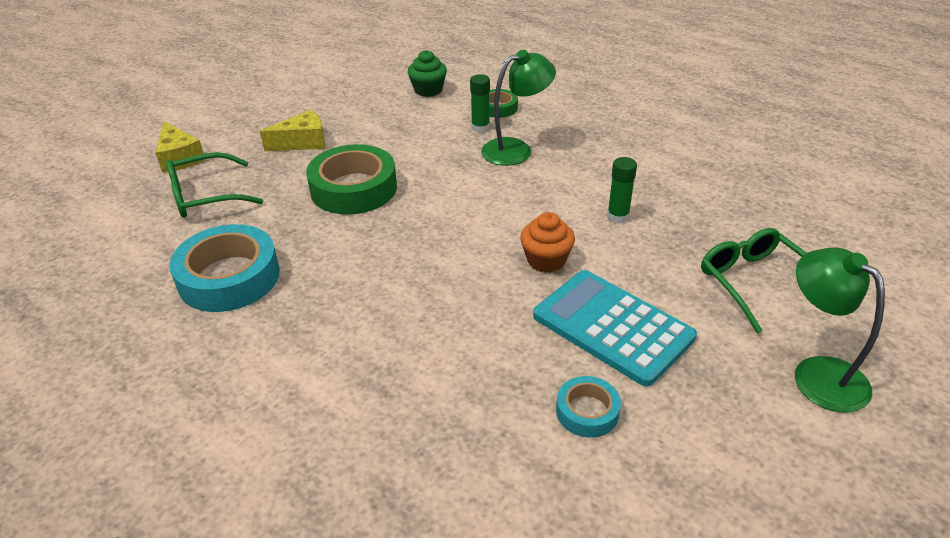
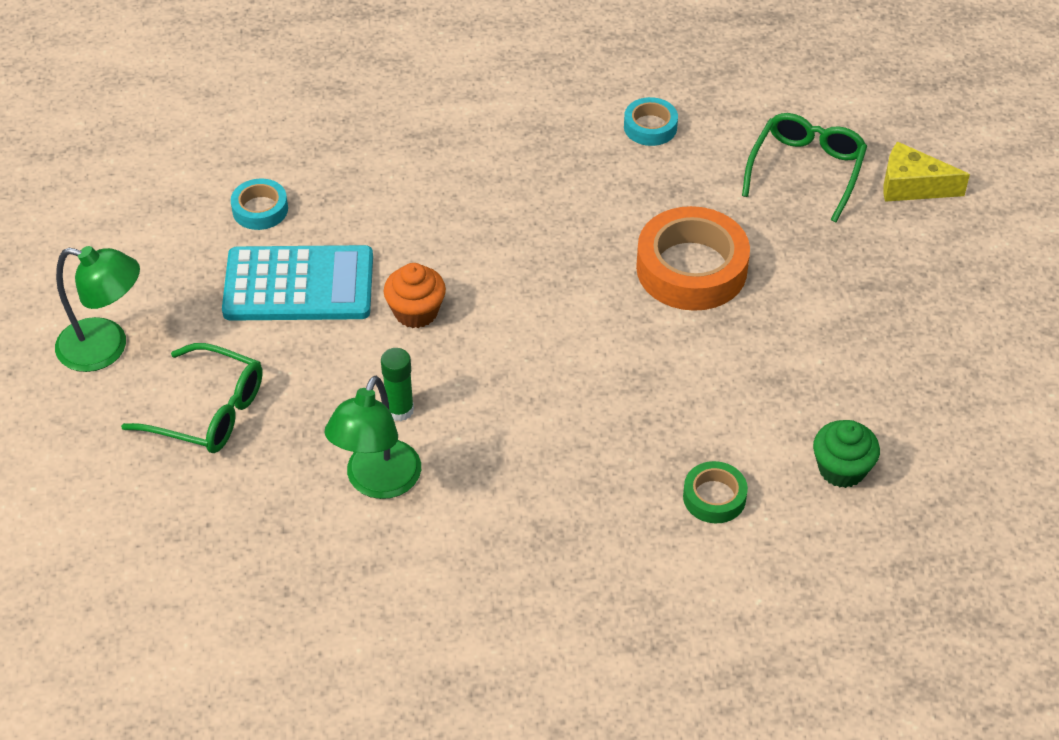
camera: 135 degrees right, 10 degrees up
turquoise tape [169,224,280,312] -> turquoise tape [624,97,678,146], size x0.52
yellow cheese [260,110,325,151] -> none
green tape [306,144,397,215] -> orange tape [636,206,750,311]
green glue stick [470,74,490,133] -> none
green lamp [481,50,556,166] -> green lamp moved to [325,376,421,499]

